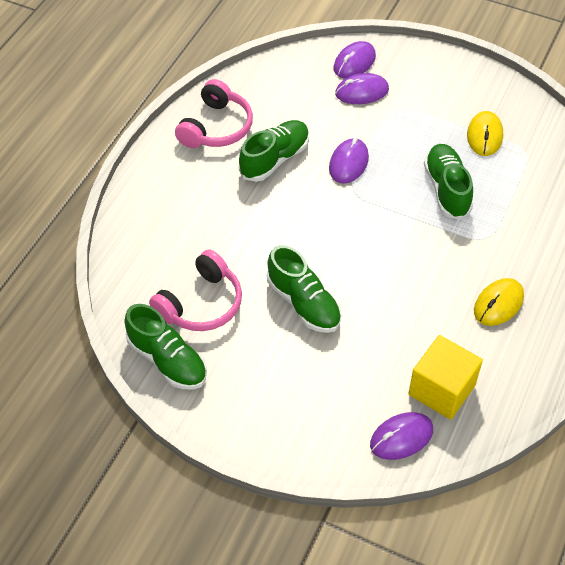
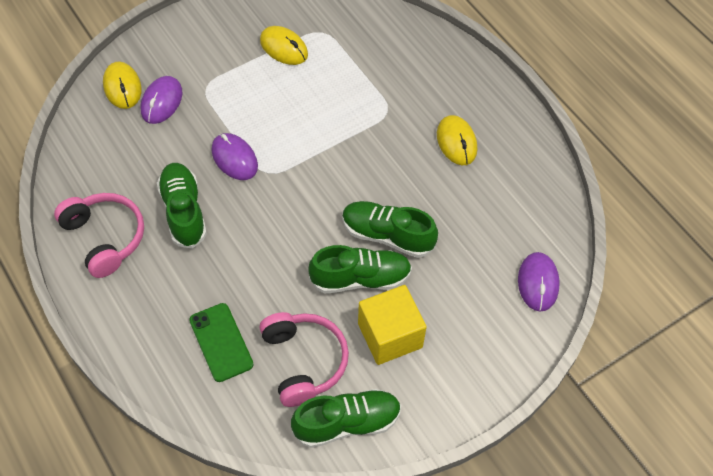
camera: 60 degrees left, 5 degrees up
purple mouse [334,41,376,78] -> yellow mouse [103,61,142,109]
yellow cube [408,335,483,420] -> yellow cube moved to [358,285,427,365]
green shoe [424,144,473,220] -> green shoe moved to [342,201,438,258]
none -> green phone [189,303,254,382]

